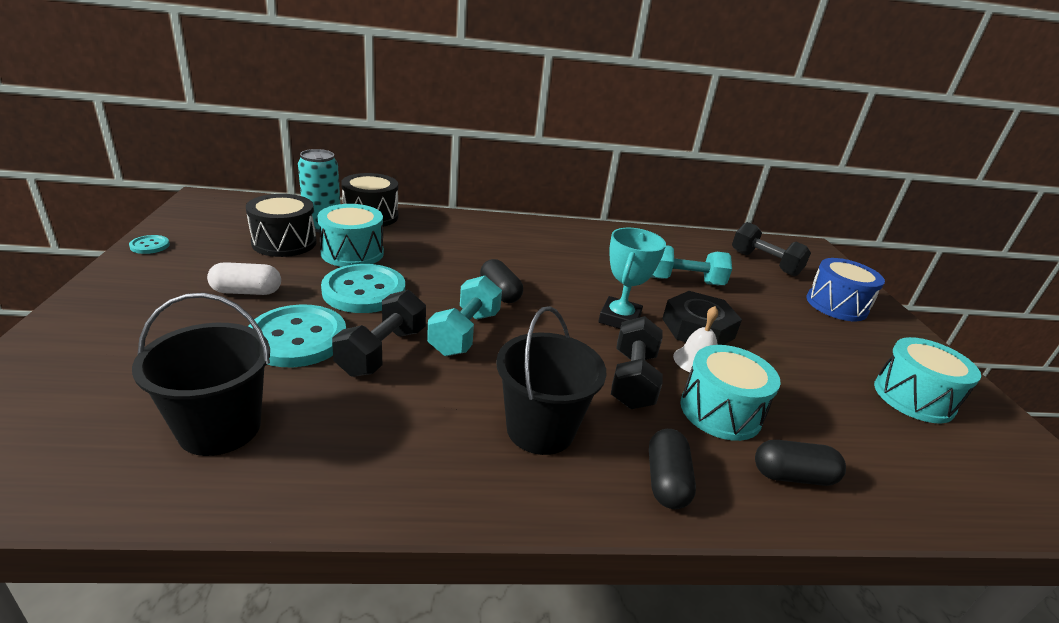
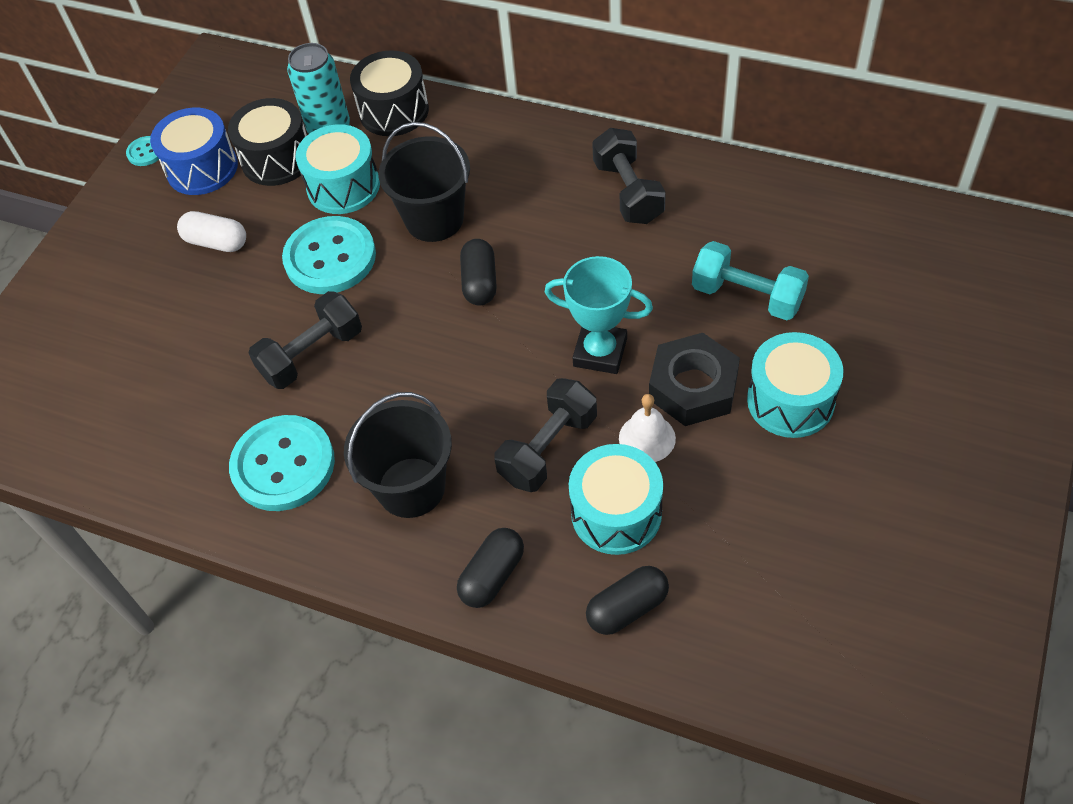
camera: 35 degrees right, 25 degrees up
black bucket [132,293,270,456] -> black bucket moved to [378,122,470,242]
turquoise button [248,304,346,367] -> turquoise button moved to [229,415,335,511]
turquoise dumbbell [427,276,502,356] -> none
turquoise trophy [598,228,666,329] -> turquoise trophy turned 60 degrees clockwise [545,256,653,374]
black dumbbell [732,222,811,276] -> black dumbbell moved to [592,128,666,224]
black capsule [755,440,846,486] -> black capsule turned 60 degrees counterclockwise [586,566,669,635]
blue drum [806,258,885,321] -> blue drum moved to [150,108,238,195]
turquoise drum [874,337,981,423] -> turquoise drum moved to [747,332,843,438]

